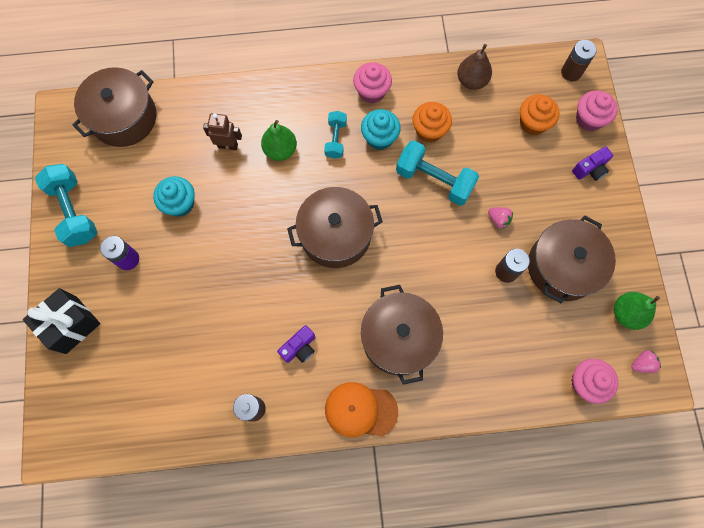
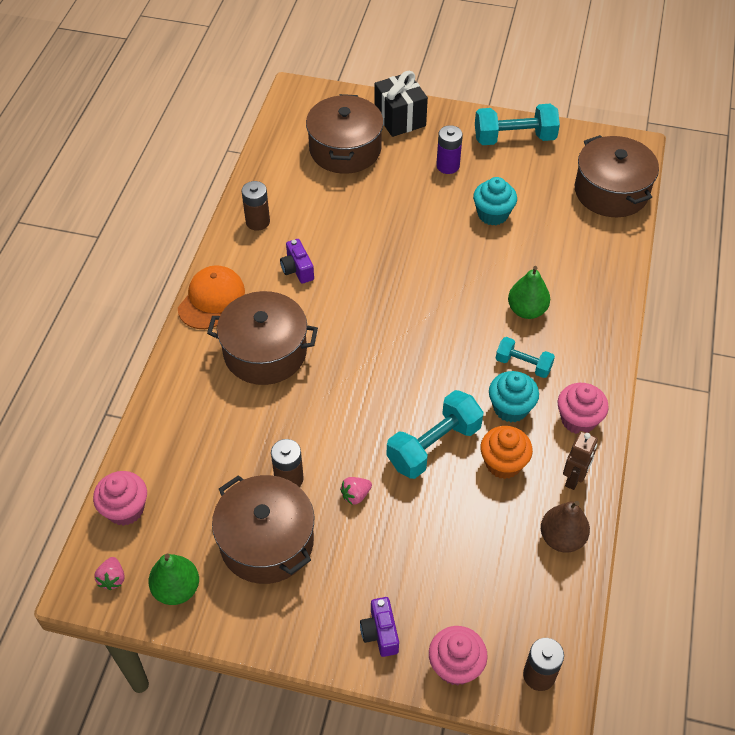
camera: 110 degrees right, 20 degrees down
brown robot [203,113,242,150] -> brown robot moved to [563,431,598,490]
brown pot [287,187,383,268] -> brown pot moved to [306,94,384,174]
orange cupcake [520,94,559,135] -> none

